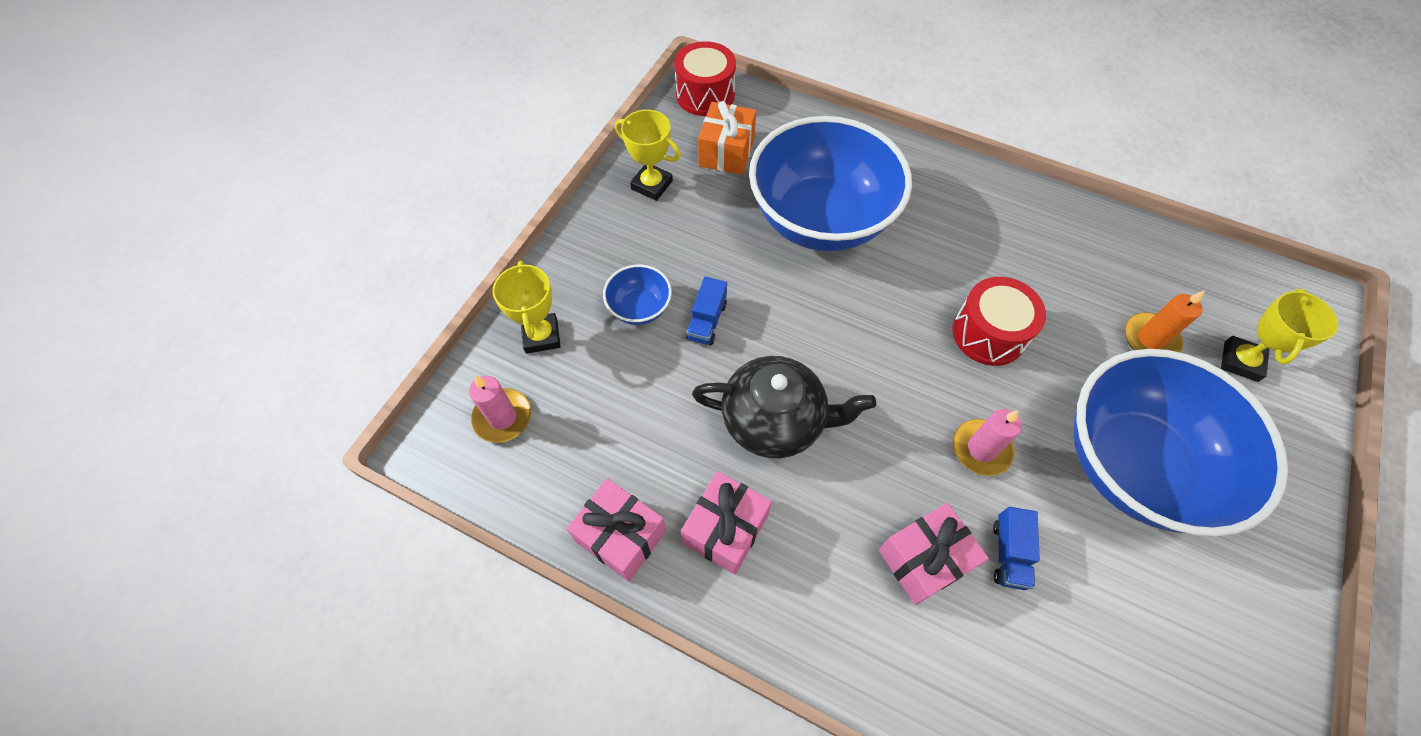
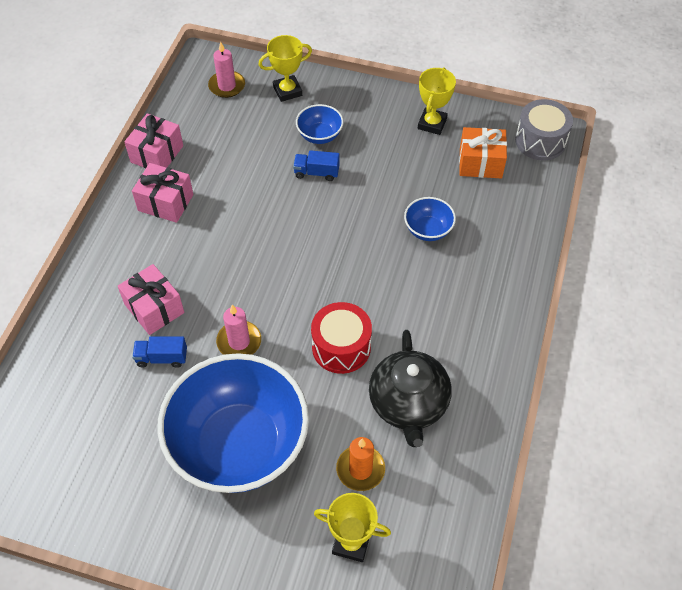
camera: 80 degrees right, 5 degrees down
red drum [674,41,736,116] -> grey drum [515,99,573,160]
black teapot [692,356,876,458] -> black teapot moved to [369,330,452,447]
blue bowl [749,116,912,251] -> blue bowl [404,197,456,241], size x0.41

